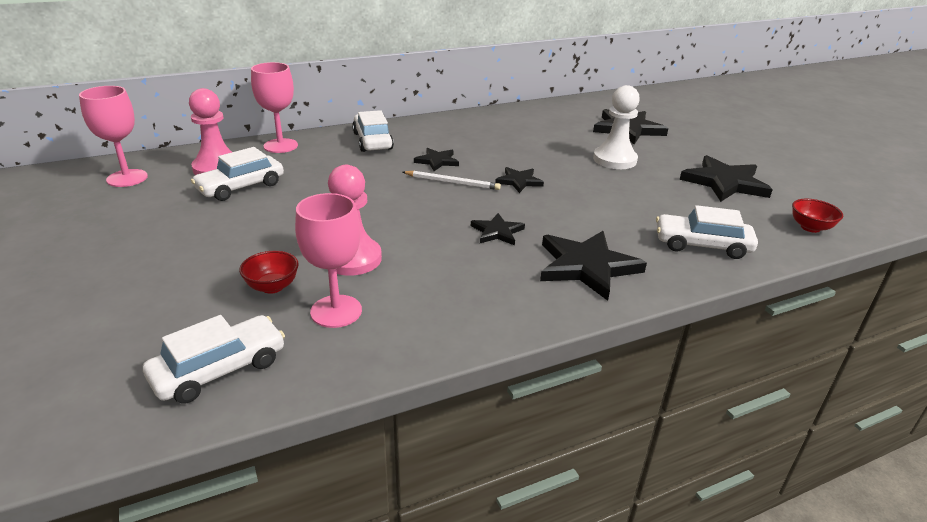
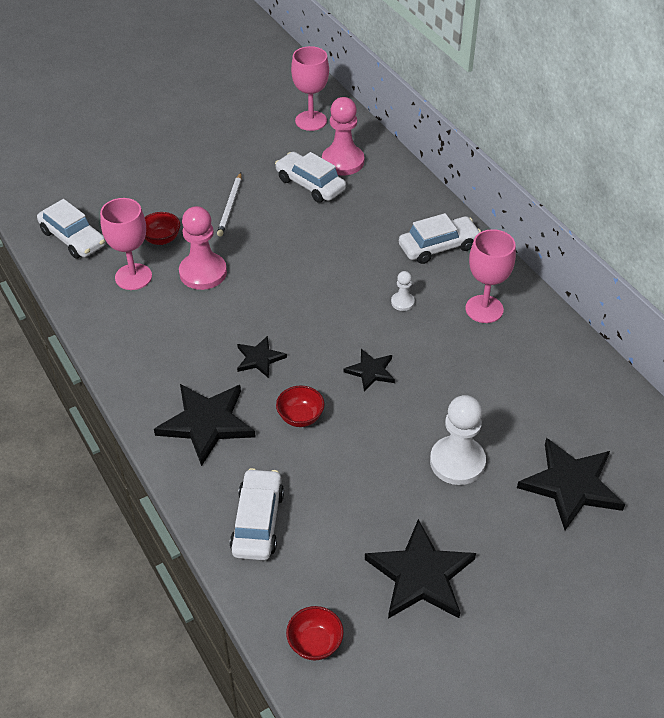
camera: 85 degrees right, 15 degrees up
pink goblet [251,62,298,153] -> pink goblet moved to [465,229,516,323]
white pencil [403,171,501,190] -> white pencil moved to [217,173,241,237]
black star [414,148,459,171] -> white pawn [391,271,415,311]
none -> red bowl [276,385,325,427]

